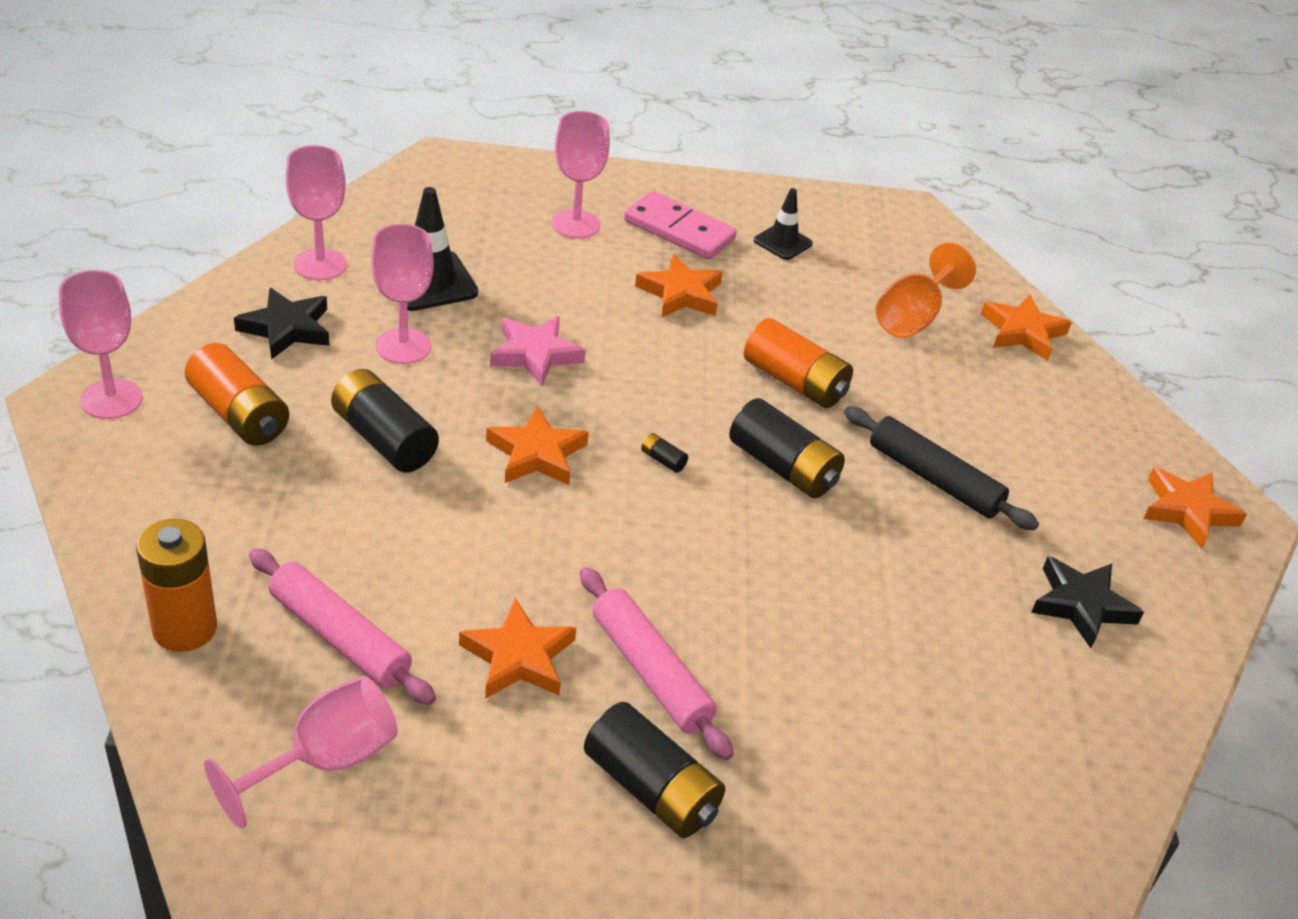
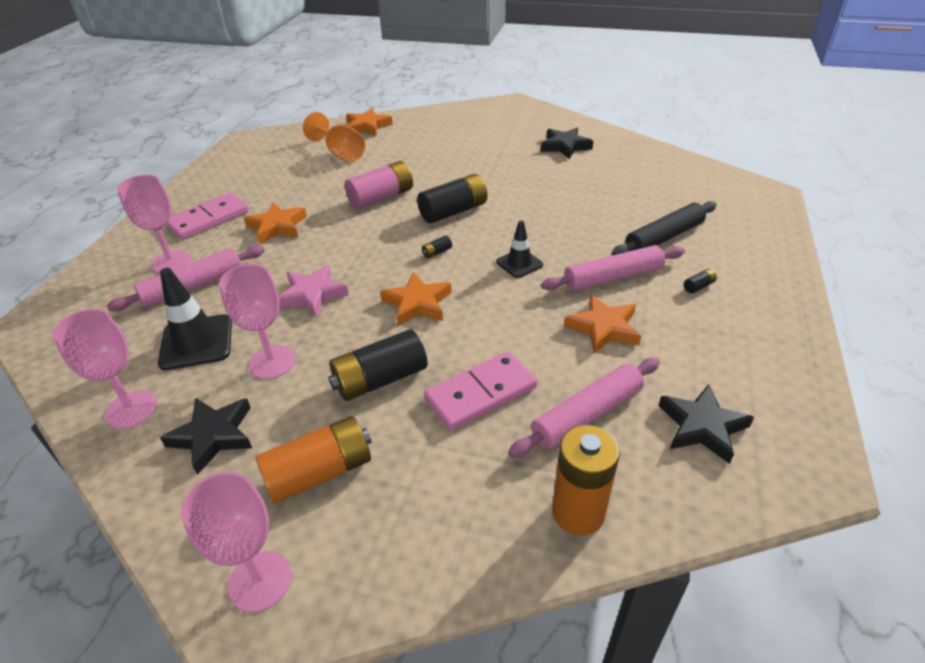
camera: 70 degrees left, 0 degrees up
pink goblet [204,676,398,829] -> black star [658,384,754,464]
black battery [584,702,725,838] -> black battery [684,269,717,294], size x0.41
orange battery [744,318,853,408] -> pink battery [345,161,413,209]
black traffic cone [754,188,813,260] -> black traffic cone moved to [496,220,543,278]
black rolling pin [844,406,1039,531] -> black rolling pin moved to [611,201,717,256]
orange star [1143,468,1247,549] -> none
none -> pink rolling pin [106,246,265,311]
none -> pink domino [424,351,537,431]

